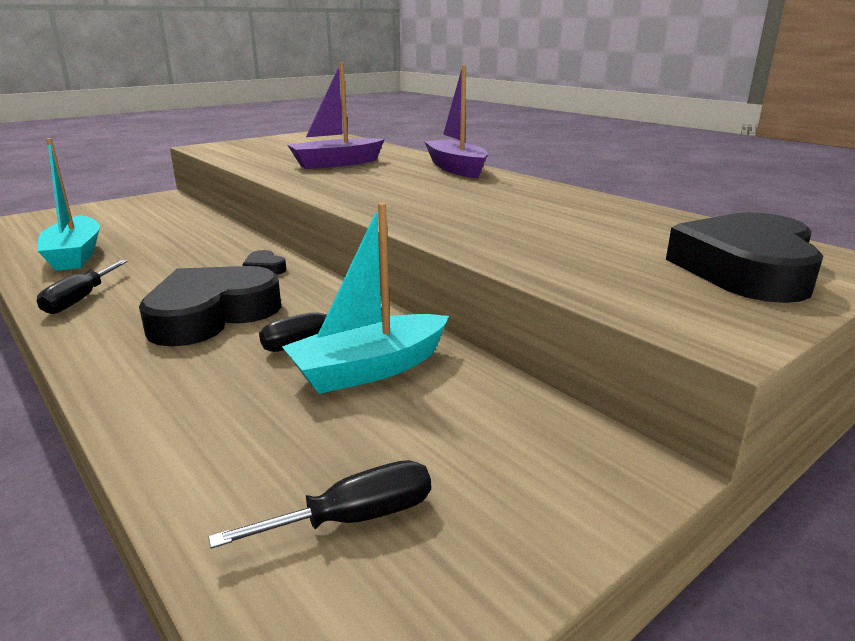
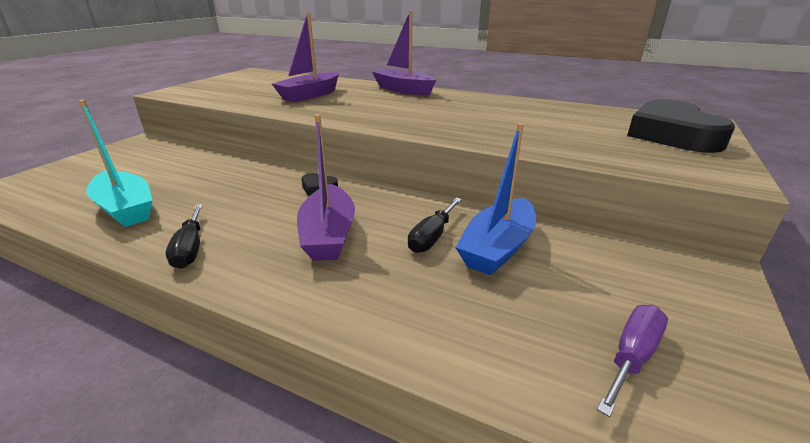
camera: 25 degrees left, 5 degrees up
black heart [139,266,281,347] -> purple boat [297,114,355,261]
black screwdriver [208,460,431,549] -> purple screwdriver [597,305,668,417]
turquoise boat [282,203,449,394] -> blue boat [455,123,536,276]

